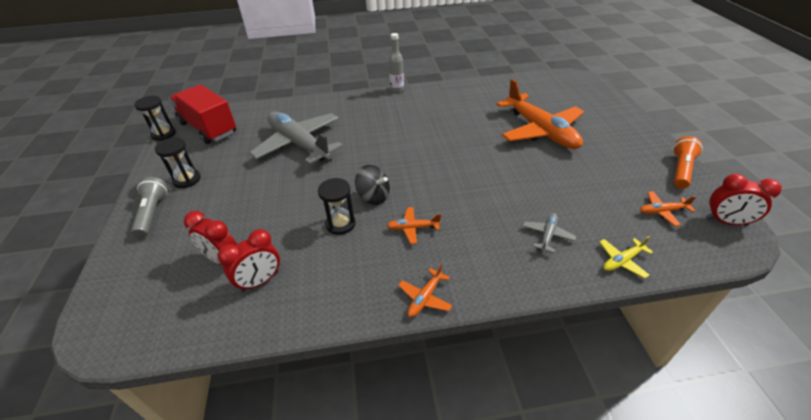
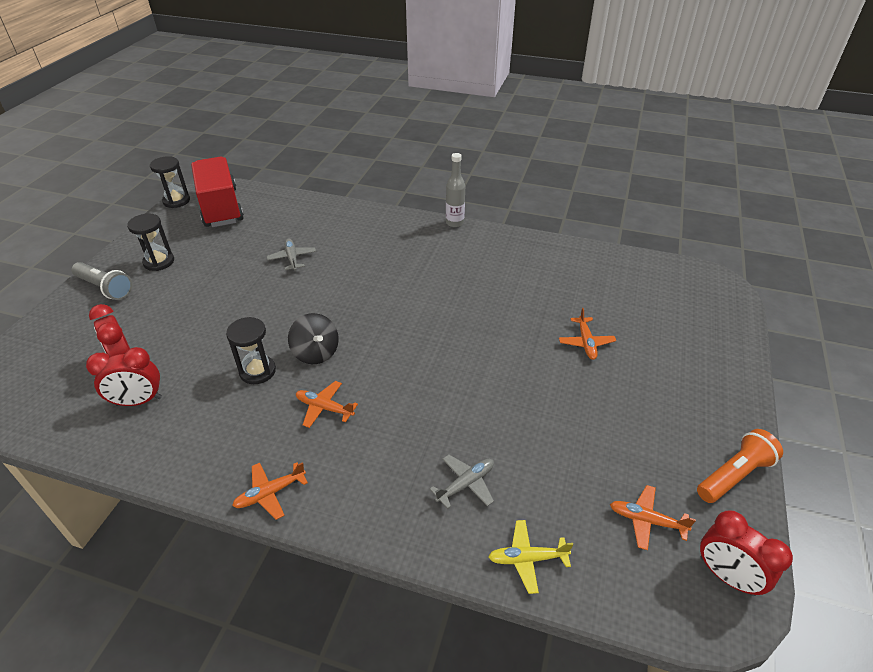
camera: 25 degrees right, 0 degrees up
grey flashlight [131,177,168,238] -> grey flashlight turned 105 degrees clockwise [71,262,133,300]
grey plane [249,111,343,164] -> grey plane [267,239,316,271], size x0.41
orange plane [496,79,584,149] -> orange plane [559,308,616,360], size x0.41

